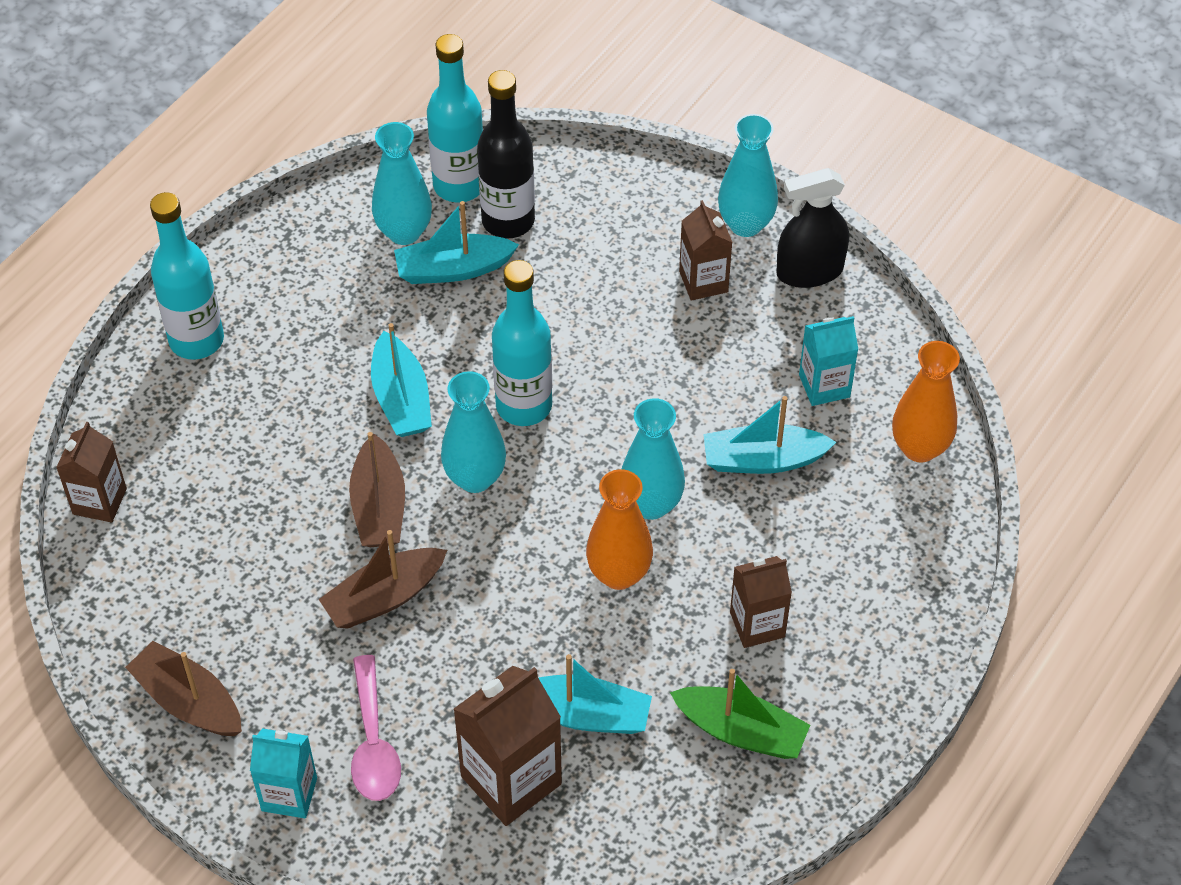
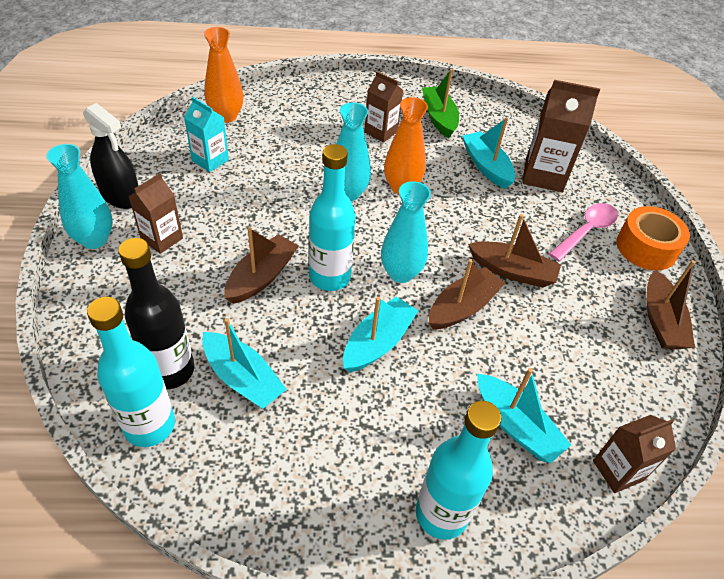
camera: 130 degrees left, 5 degrees down
turquoise carton [250,728,317,818] -> orange tape [616,206,690,270]
turquoise vase [372,122,432,245] -> none
turquoise boat [703,396,836,474] -> turquoise boat moved to [477,368,571,463]
none -> brown boat [224,228,299,304]

